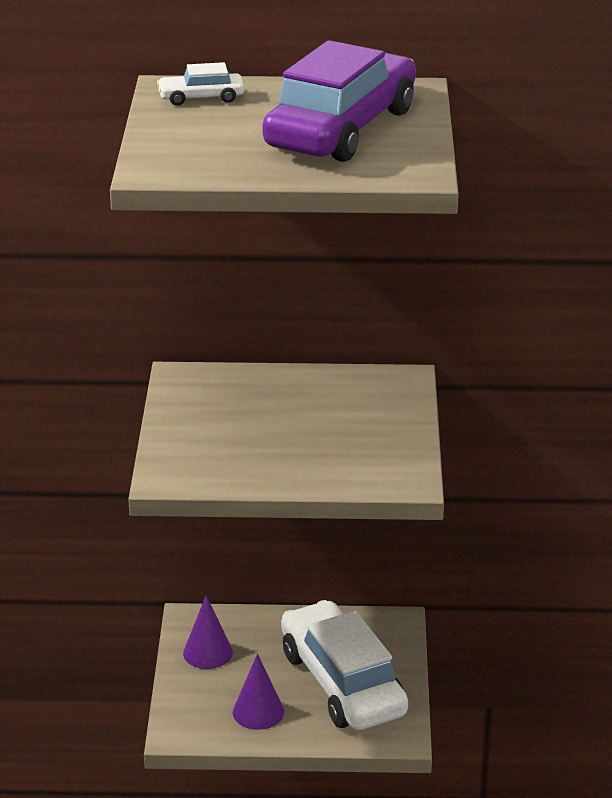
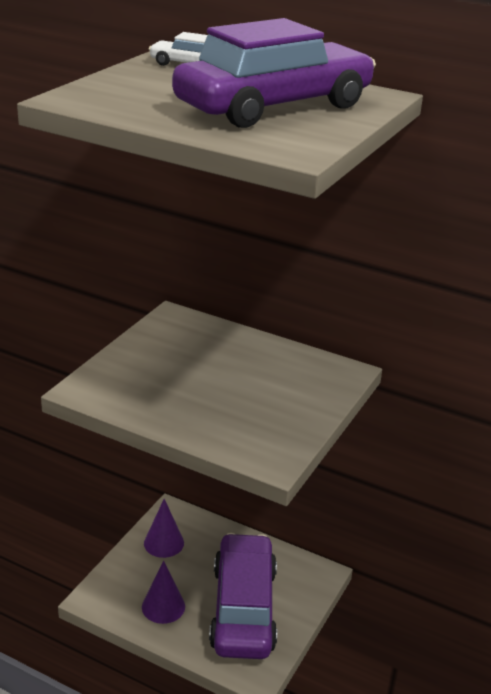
camera: 25 degrees right, 0 degrees up
white car [281,600,408,730] -> purple car [209,533,277,659]

